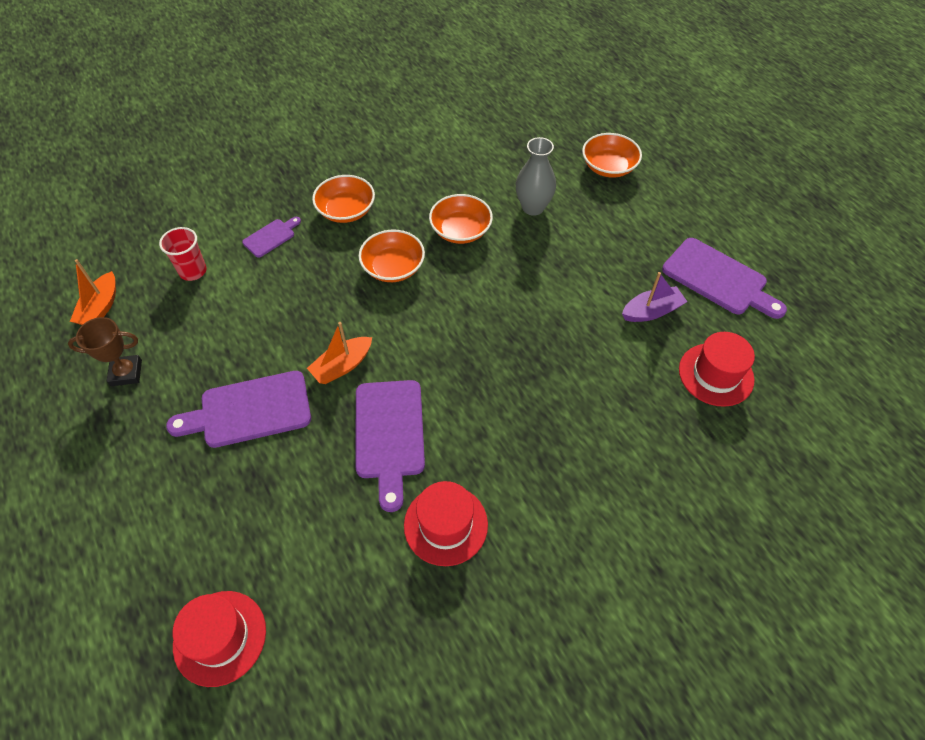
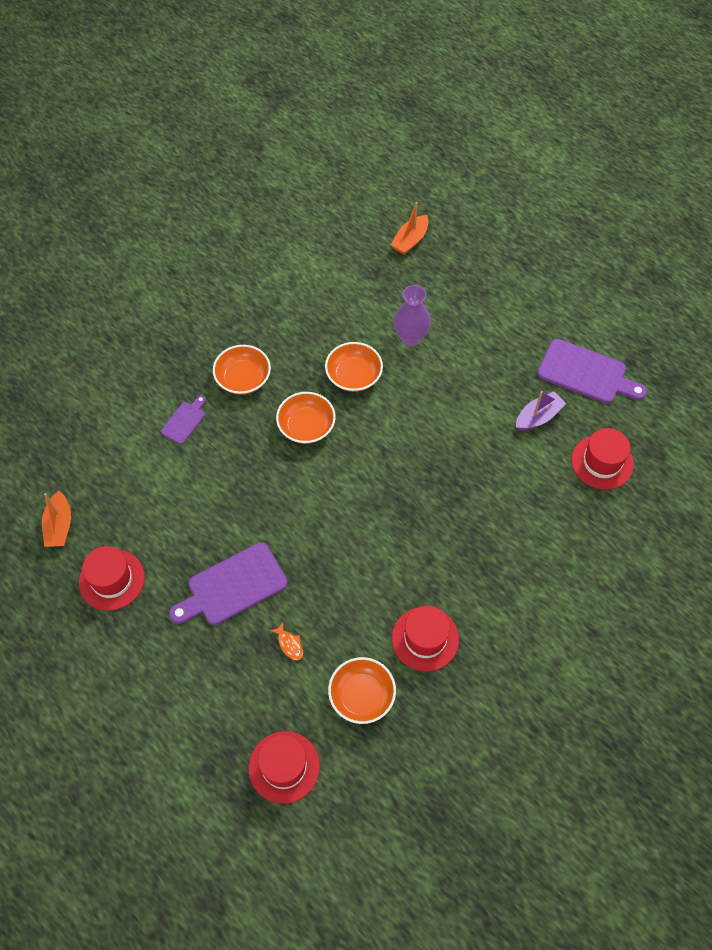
camera: 15 degrees left, 5 degrees up
brown trophy [68,317,142,386] -> red hat [79,546,145,611]
red cup [159,227,207,281] -> none
orange boat [307,322,372,384] -> orange boat moved to [391,202,429,255]
purple cutting board [355,380,425,512] -> none
grey vase [516,137,556,216] -> purple vase [394,285,431,346]
orange bowl [582,133,642,178] -> orange bowl moved to [328,657,396,724]
none -> orange fish [269,622,303,661]

